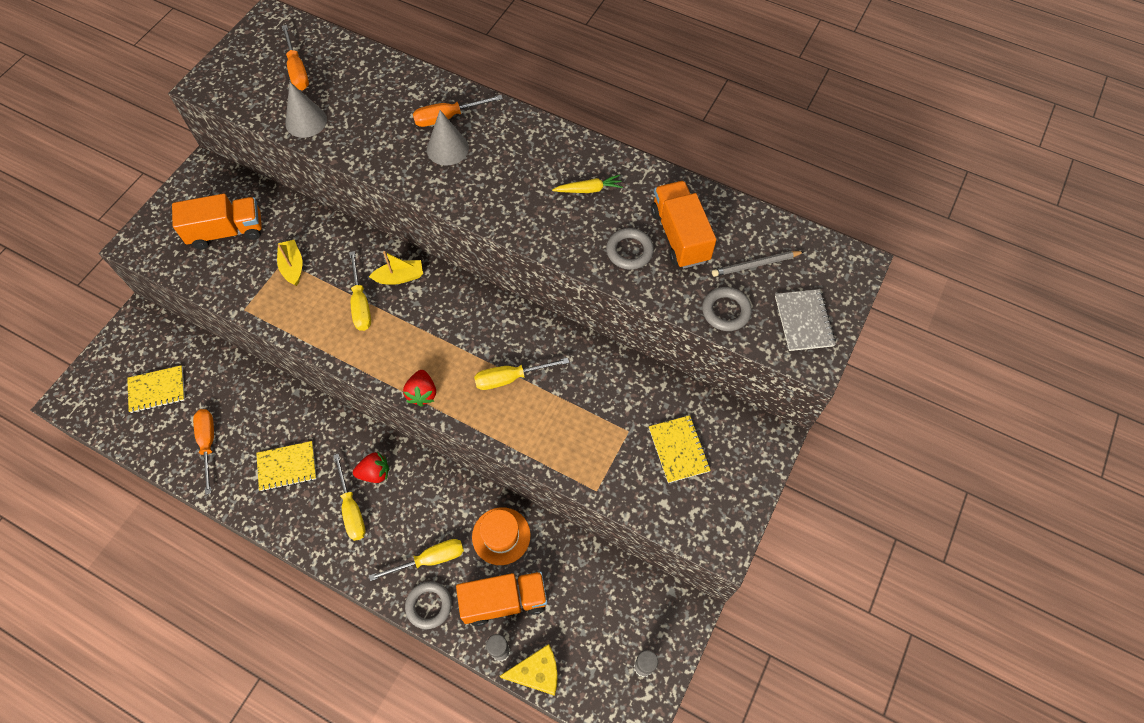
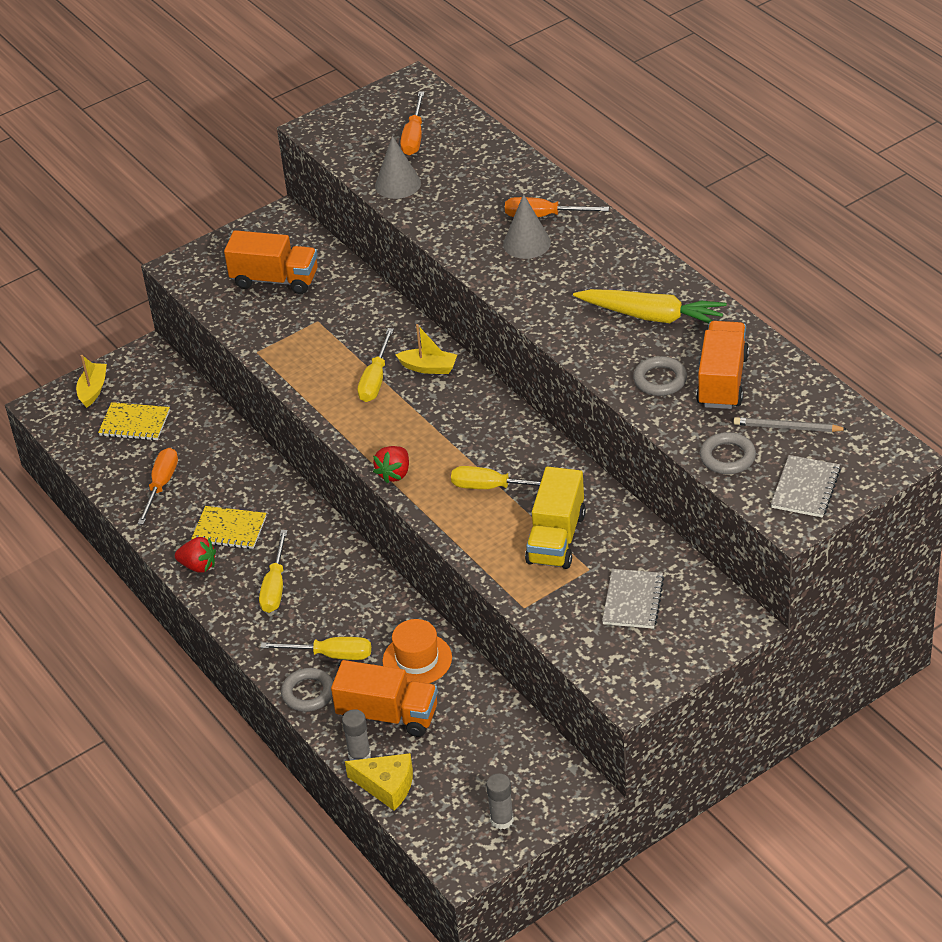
camera: 30 degrees right, 20 degrees down
yellow boat [277,240,303,286] -> yellow boat moved to [76,355,107,408]
red strawberry [353,452,389,483] -> red strawberry moved to [175,537,216,573]
yellow carrot [552,175,623,193] -> yellow carrot [573,289,727,324], size x1.91
yellow notebook [649,415,711,483] -> grey notebook [602,569,664,629]
none -> yellow truck [525,467,586,569]

